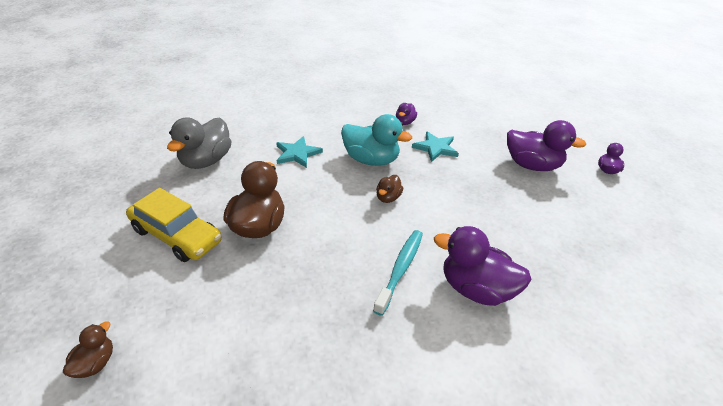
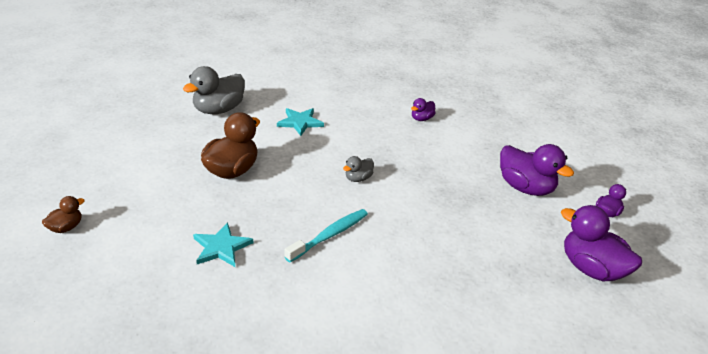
camera: 20 degrees right, 5 degrees down
yellow car [126,188,222,262] -> none
turquoise duck [341,114,412,166] -> none
brown duck [376,175,403,203] -> grey duck [343,156,374,182]
turquoise star [412,131,459,162] -> turquoise star moved to [193,222,253,267]
purple duck [434,226,532,306] -> purple duck moved to [561,205,642,281]

